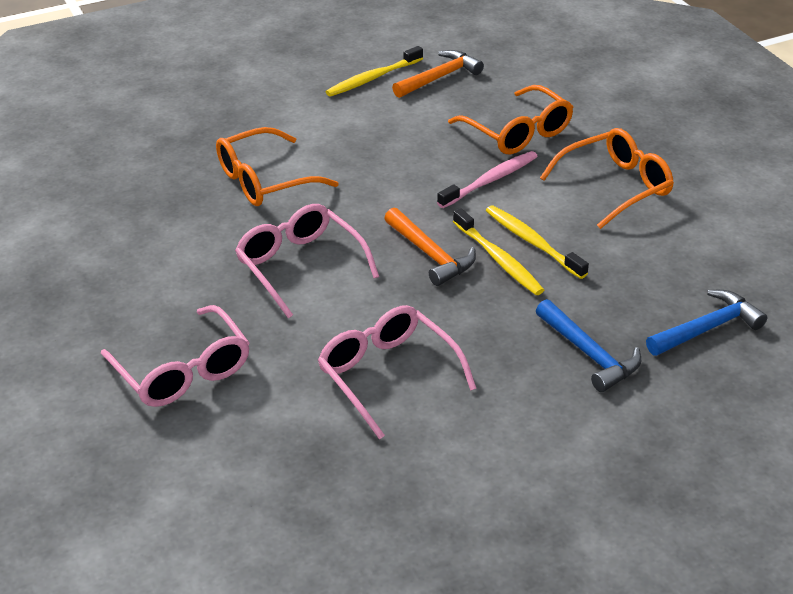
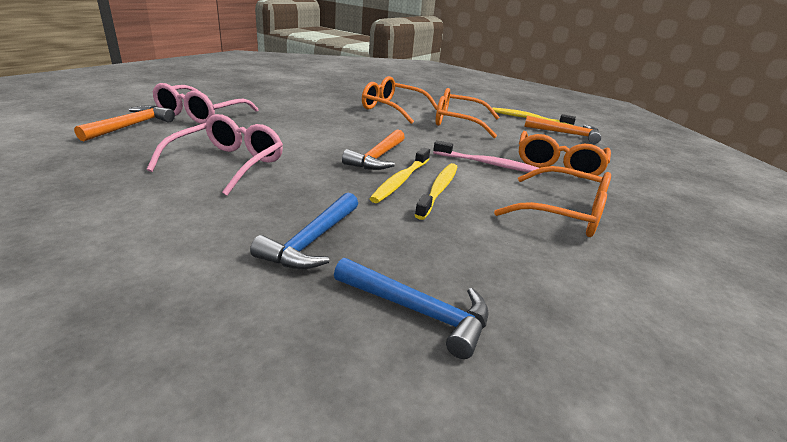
camera: 55 degrees right, 10 degrees down
pink glasses [235,204,379,318] -> none
none -> orange hammer [74,105,175,141]
none -> orange glasses [436,88,499,138]

